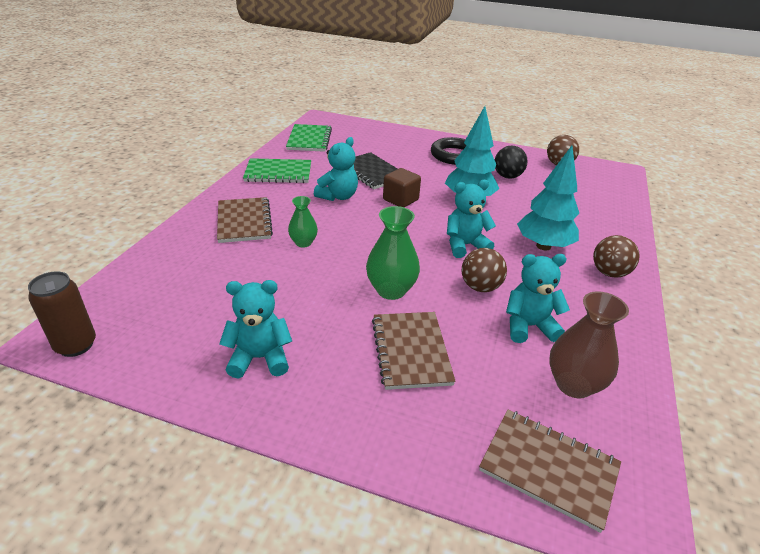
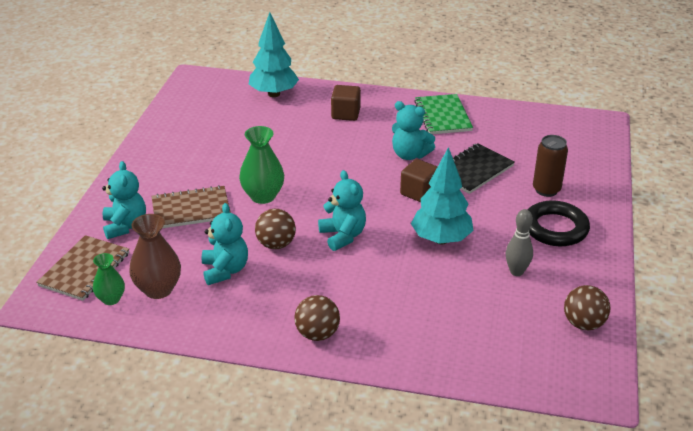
camera: 85 degrees right, 0 degrees up
brown can [28,271,96,357] -> brown can moved to [533,135,568,197]
brown notebook [217,197,273,243] -> brown cube [331,85,361,121]
turquoise teddy bear [219,280,292,378] -> turquoise teddy bear moved to [102,161,146,239]
green notebook [286,124,332,152] -> none
green vase [288,196,318,248] -> green vase moved to [93,253,125,305]
black ball [495,146,528,179] -> grey bowling pin [506,209,533,276]
turquoise tree [517,146,579,250] -> turquoise tree moved to [249,12,299,97]

